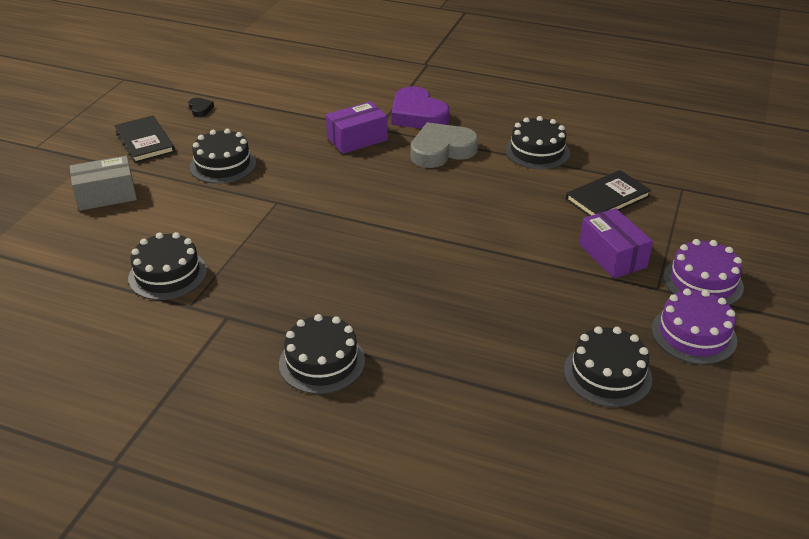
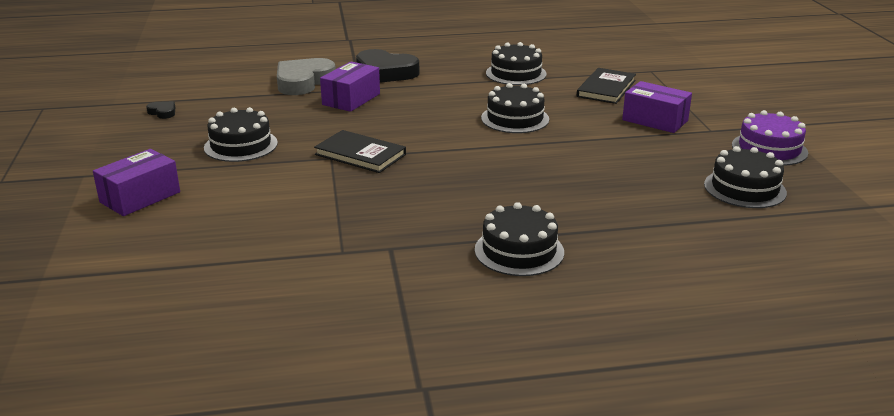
camera: 30 degrees left, 10 degrees down
grey box [70,156,137,211] -> purple box [93,149,180,216]
black book [114,116,175,163] -> black book moved to [314,130,406,173]
black cake [128,232,207,300] -> black cake moved to [481,83,549,133]
purple heart [391,86,449,129] -> black heart [356,49,420,83]
grey heart [411,122,478,168] -> grey heart moved to [277,58,336,95]
purple cake [663,239,744,305] -> none

